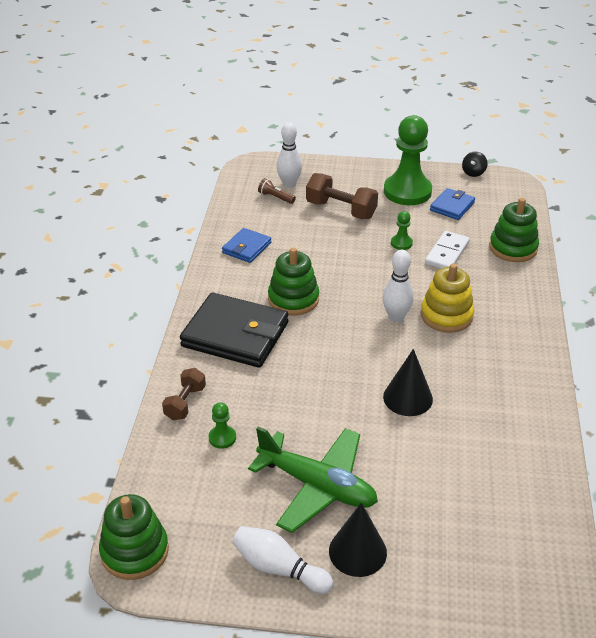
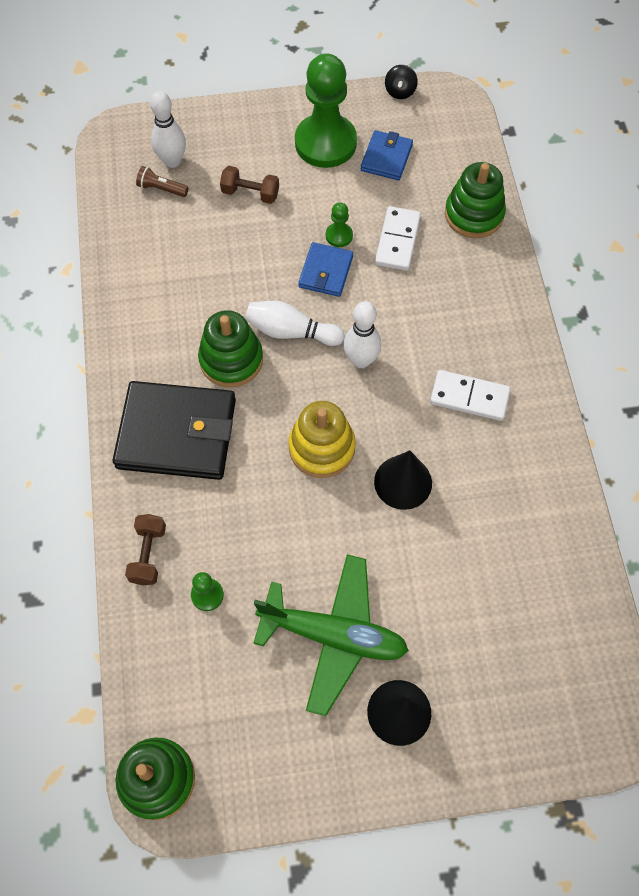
camera: 15 degrees left, 25 degrees up
blue wallet [222,228,271,263] -> blue wallet moved to [298,242,353,297]
white bowling pin [232,526,333,594] -> white bowling pin moved to [245,301,345,346]
brown dumbbell [306,173,378,219] -> brown dumbbell [220,166,279,204], size x0.63
yellow stacking toy [421,263,474,333] -> yellow stacking toy moved to [288,401,356,478]
none -> white domino [430,370,510,421]

